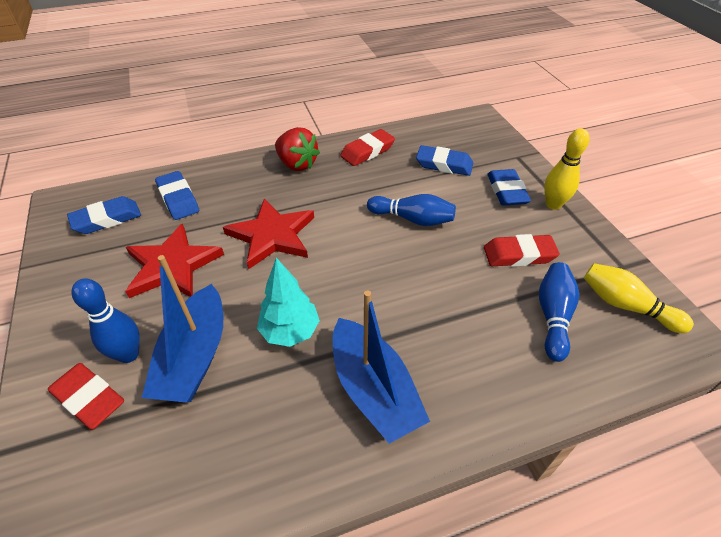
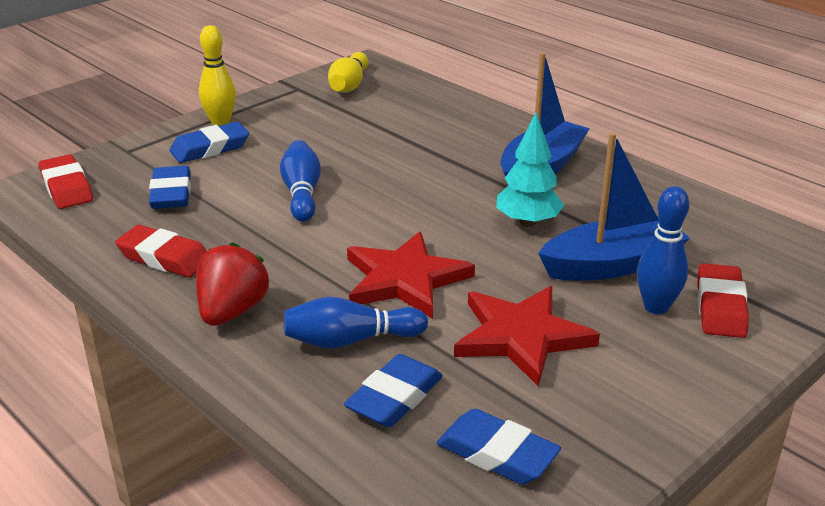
camera: 115 degrees left, 15 degrees down
red eraser [484,234,560,267] -> red eraser moved to [39,154,93,209]
blue bowling pin [539,262,579,362] -> blue bowling pin moved to [284,297,428,349]

